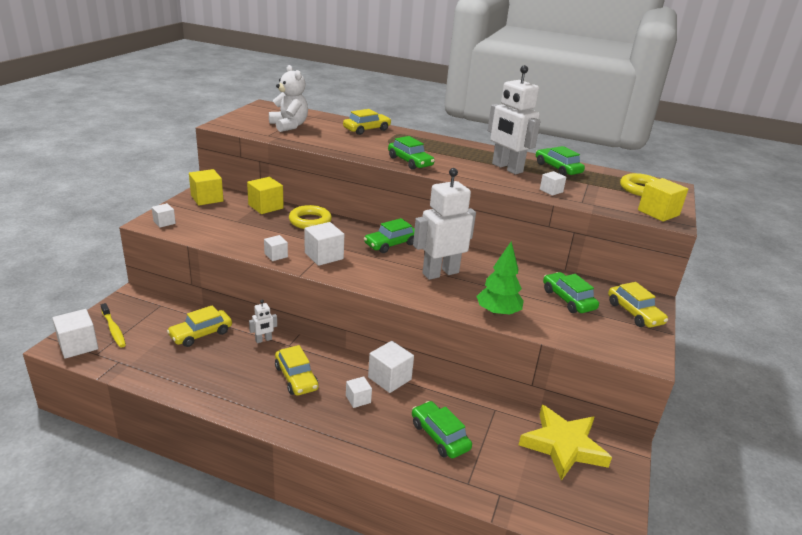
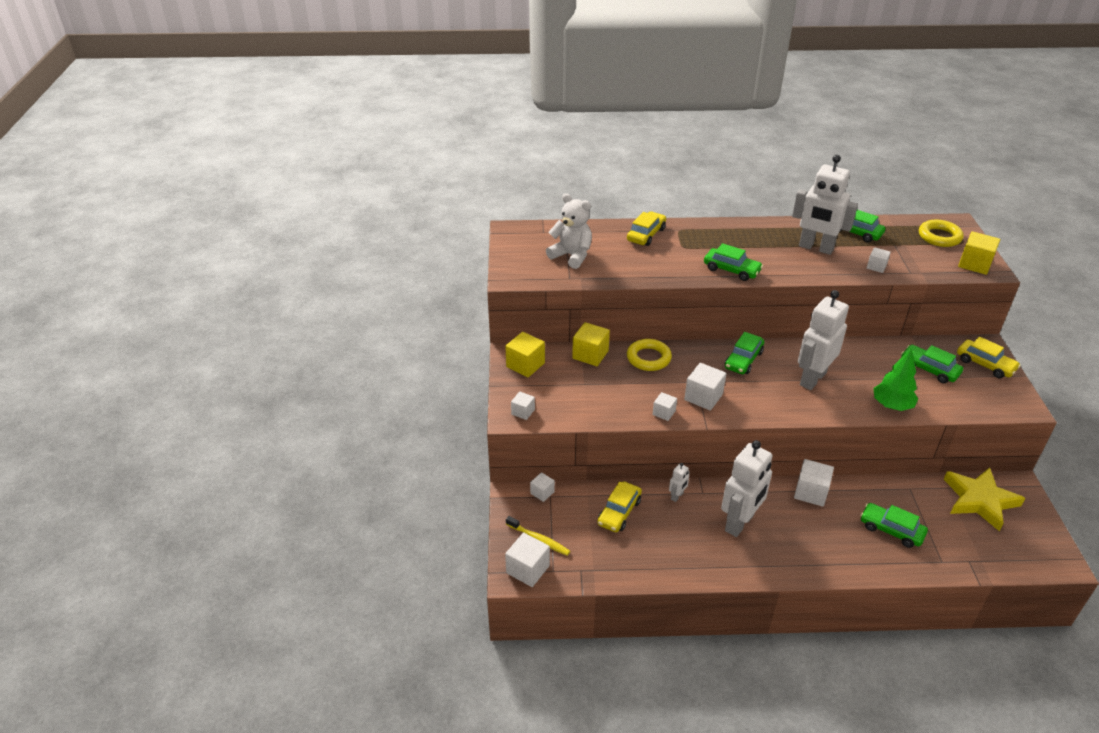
camera: 20 degrees left, 10 degrees up
yellow car [275,345,318,396] -> white robot [721,440,772,537]
white cube [346,376,372,408] -> white cube moved to [530,472,555,502]

